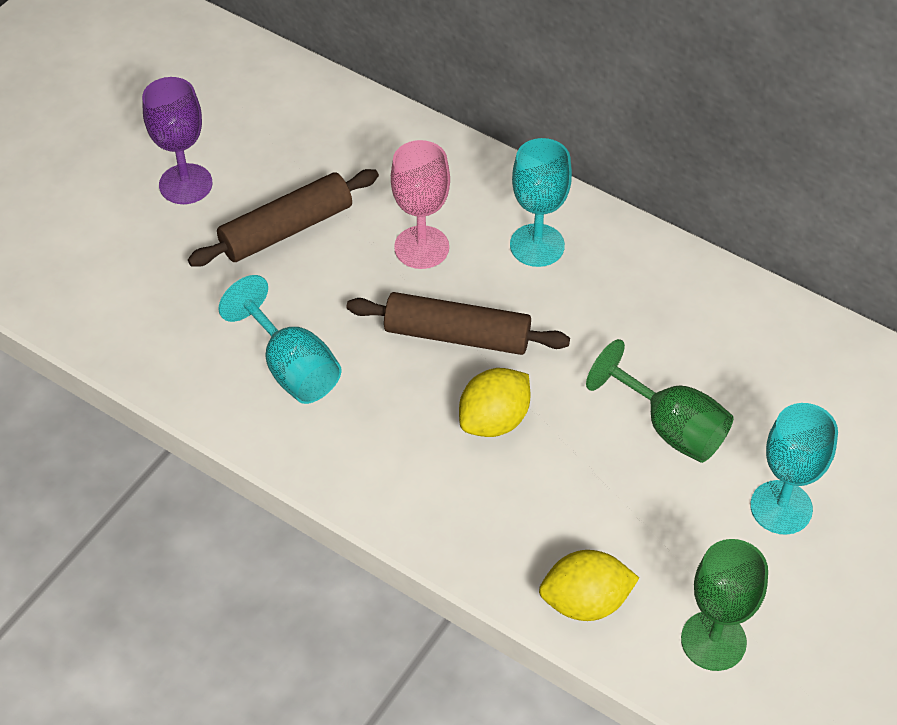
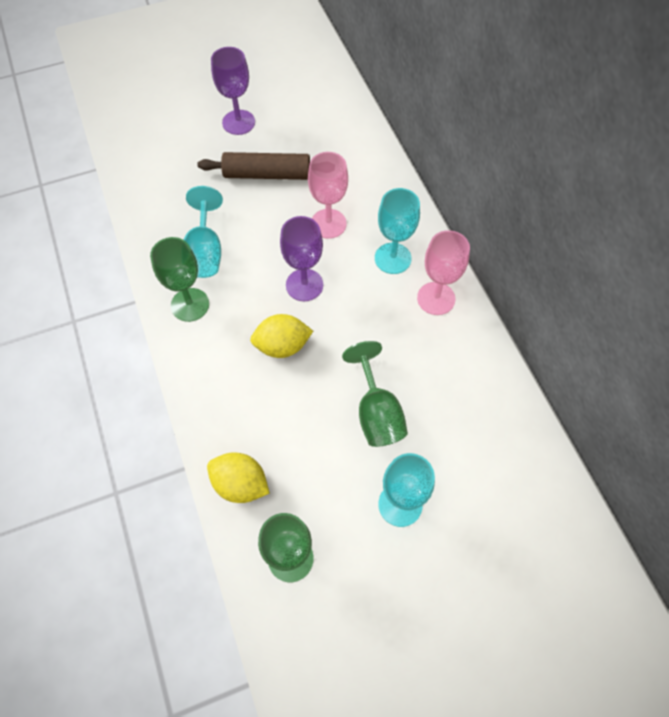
camera: 35 degrees right, 10 degrees up
brown rolling pin [346,292,570,355] -> purple goblet [280,216,323,301]
none -> green goblet [150,237,209,322]
none -> pink goblet [417,230,470,315]

